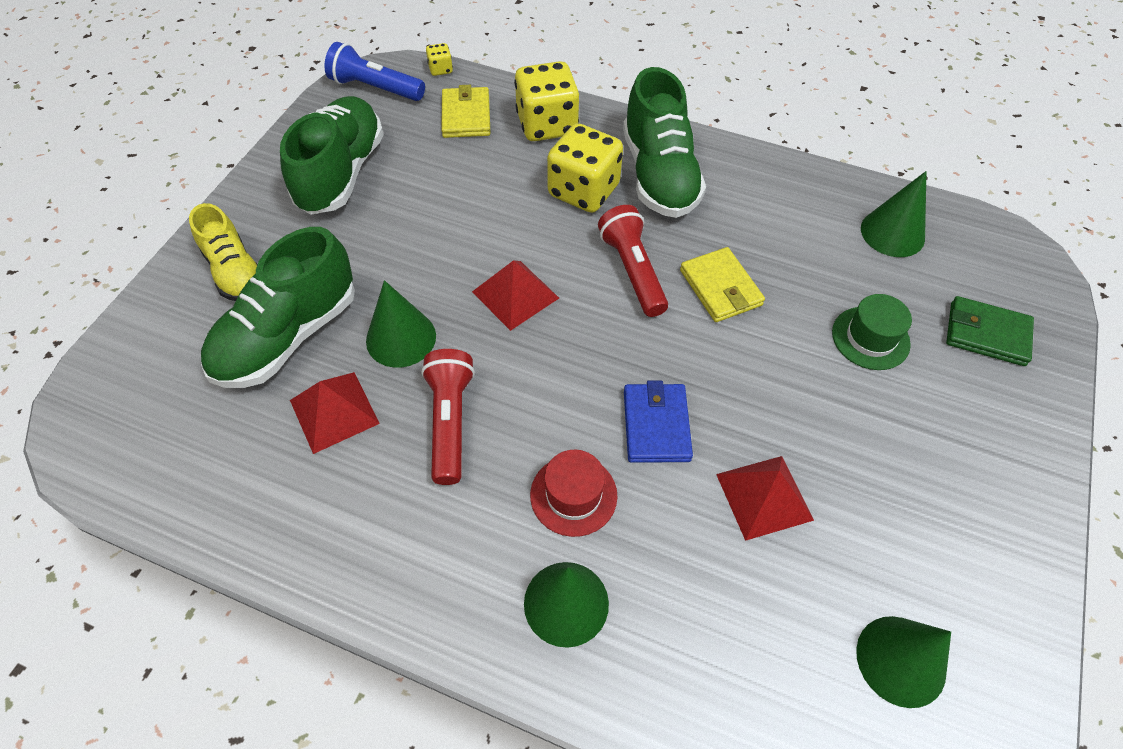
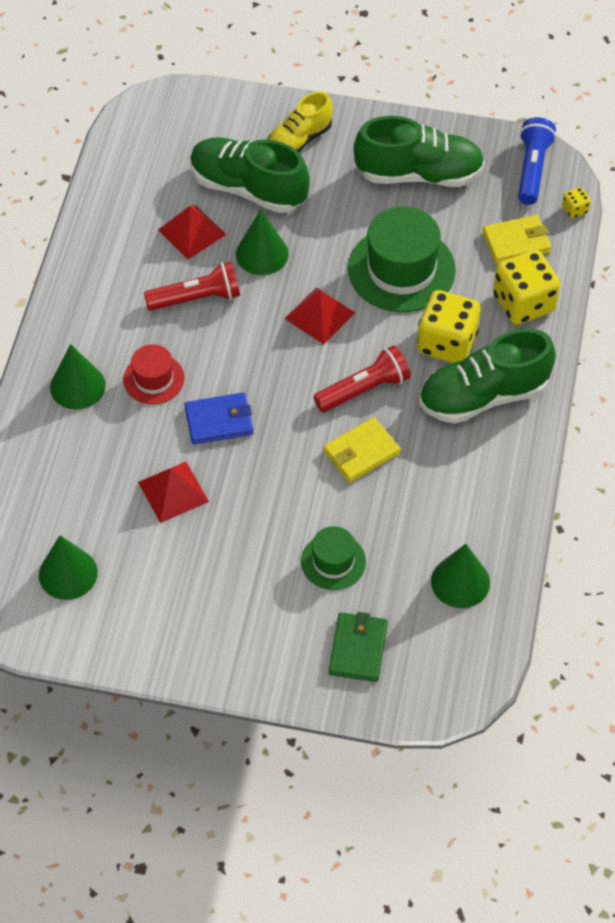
camera: 80 degrees right, 0 degrees up
none -> green hat [348,206,456,312]

